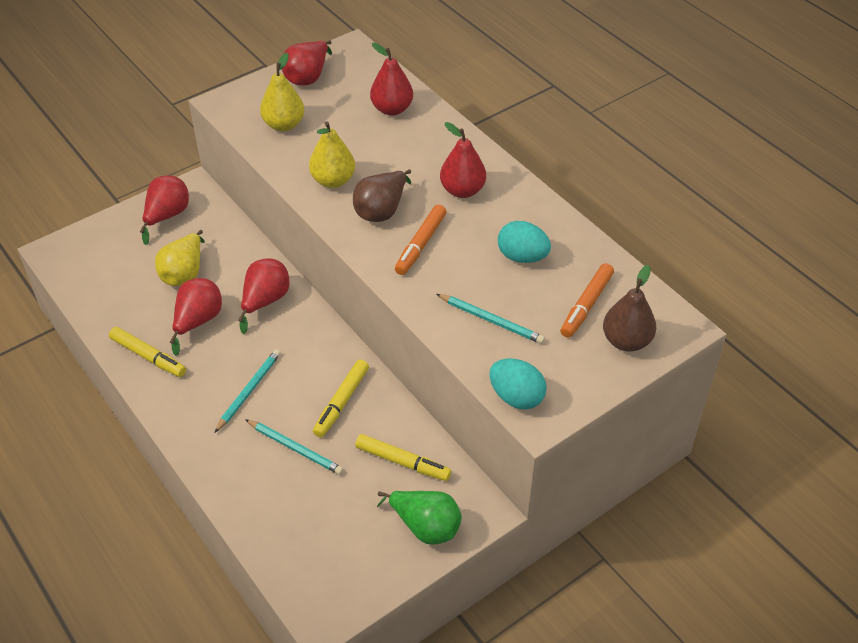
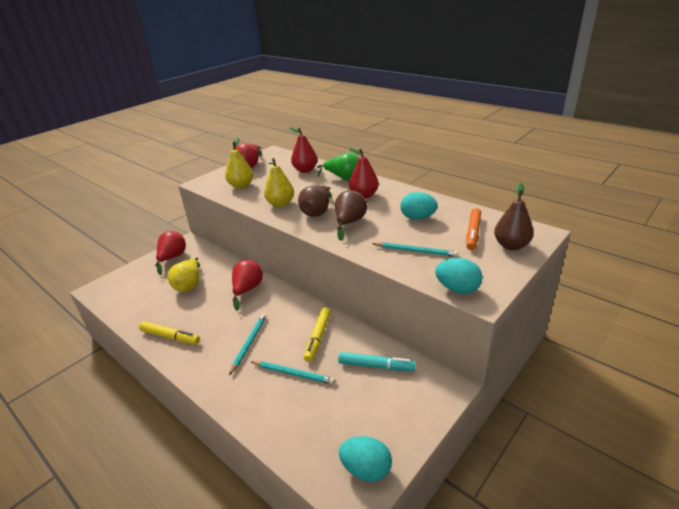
camera: 10 degrees left, 15 degrees down
red pear [170,278,222,356] -> none
yellow marker [355,434,451,481] -> turquoise marker [338,352,415,371]
green pear [377,491,462,545] -> green pear moved to [317,152,359,181]
orange marker [395,204,447,275] -> brown pear [335,190,367,241]
none -> turquoise egg [339,436,392,482]

